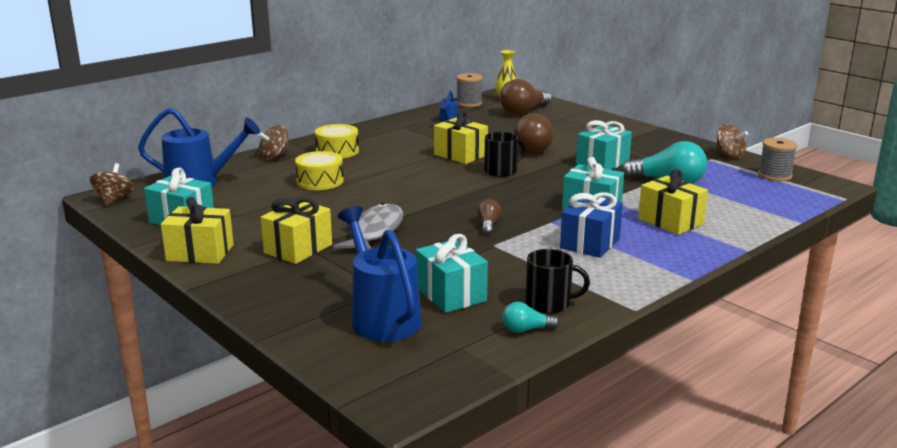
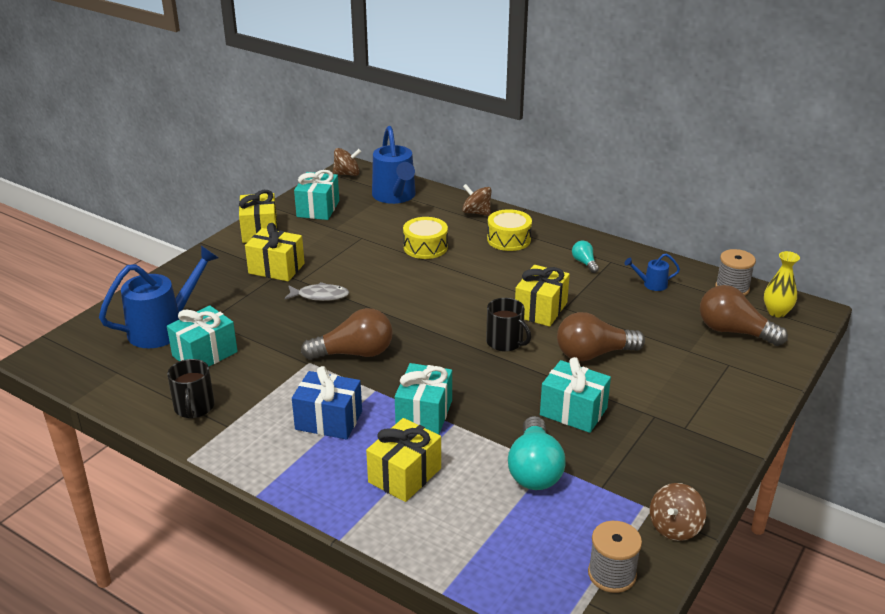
camera: 75 degrees right, 10 degrees up
grey fish [333,203,404,249] -> grey fish [284,282,349,301], size x0.65
brown light bulb [477,199,501,235] -> brown light bulb [301,308,393,360], size x1.99
turquoise light bulb [502,302,560,333] -> turquoise light bulb moved to [572,240,599,273]

